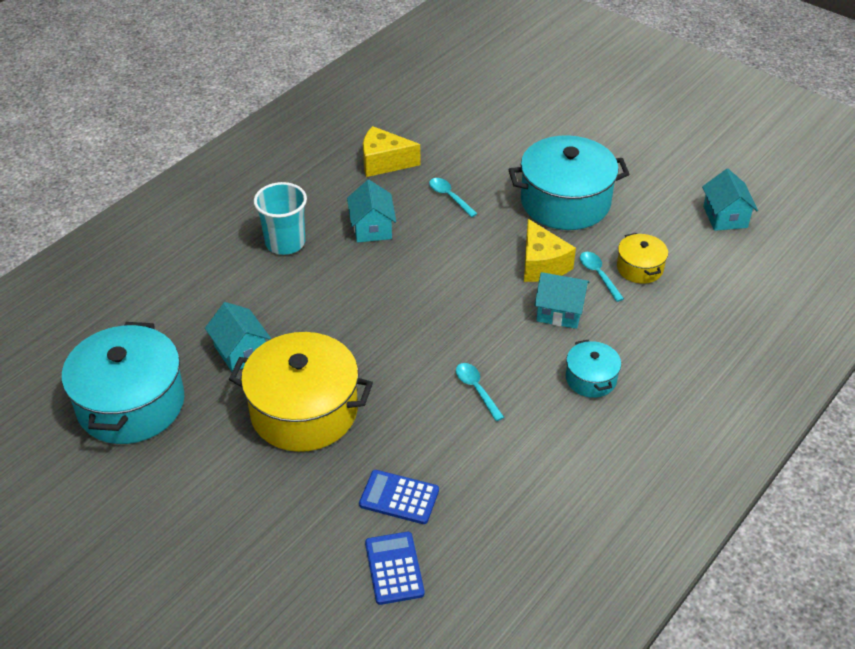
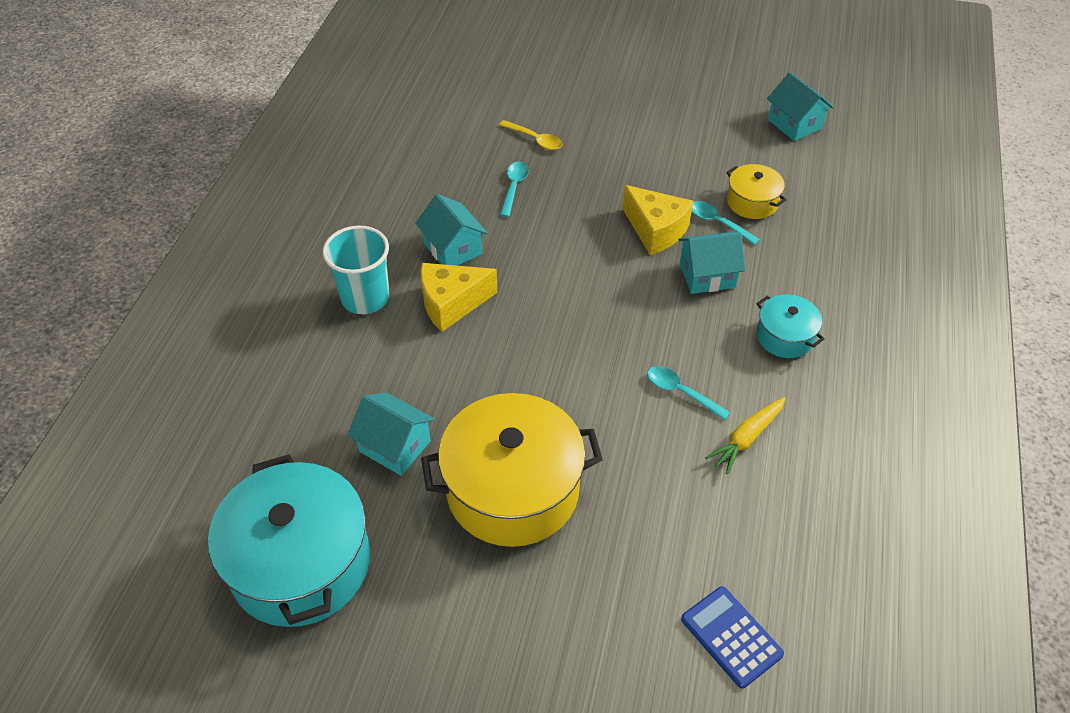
camera: 25 degrees left, 5 degrees up
blue calculator [359,470,439,524] -> none
yellow cheese [363,126,420,177] -> yellow cheese moved to [420,263,498,332]
turquoise spoon [429,178,478,217] -> turquoise spoon turned 75 degrees clockwise [500,161,529,217]
turquoise pot [508,135,630,230] -> none
none -> yellow spoon [499,120,563,150]
none -> yellow carrot [705,397,786,474]

